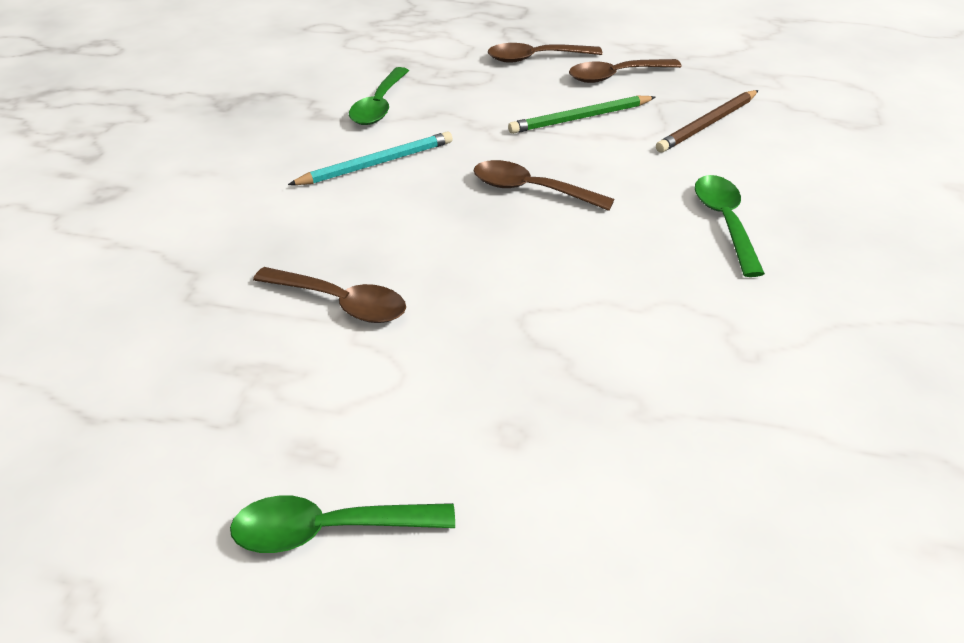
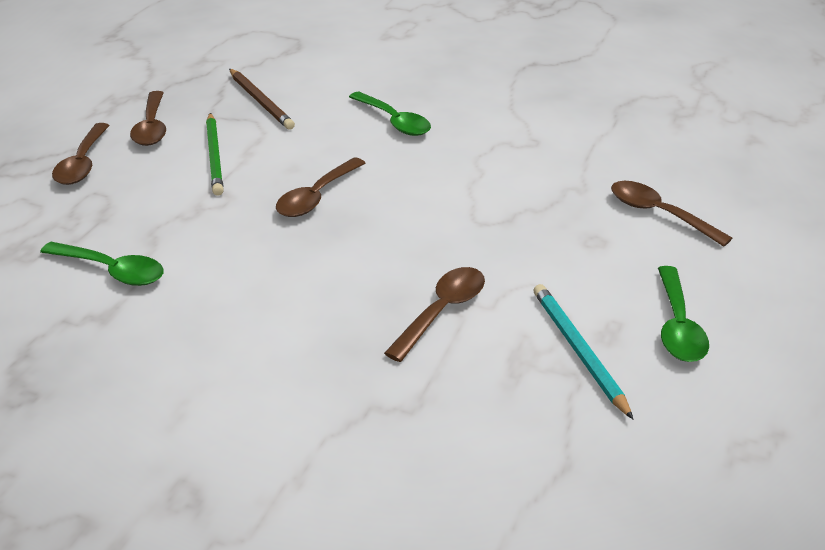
camera: 80 degrees left, 5 degrees down
turquoise pencil [288,131,453,185] -> turquoise pencil moved to [533,284,634,420]
green spoon [695,175,765,277] -> green spoon turned 135 degrees counterclockwise [349,92,431,136]
none -> brown spoon [611,181,732,247]

